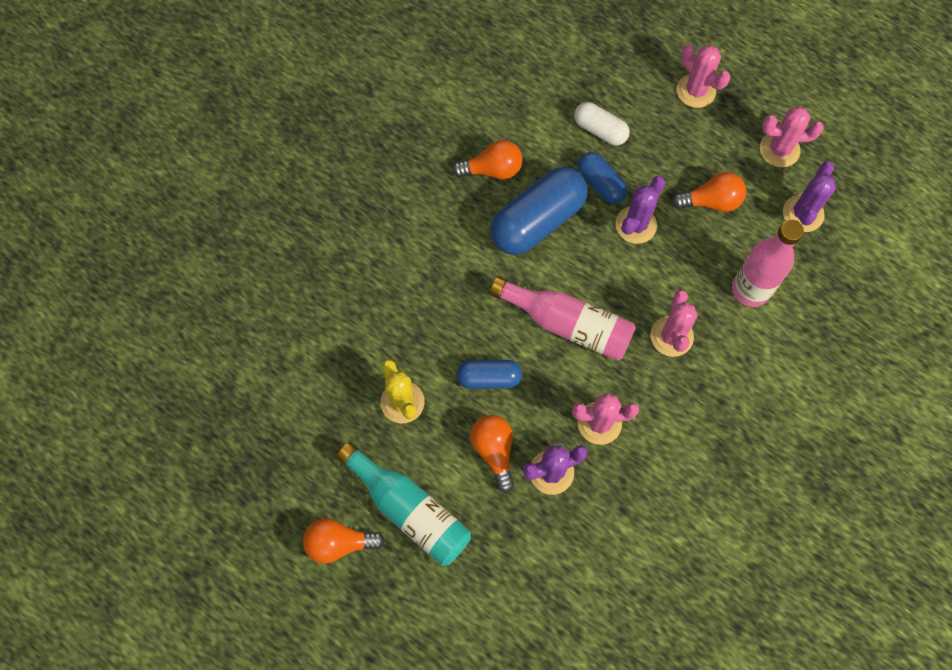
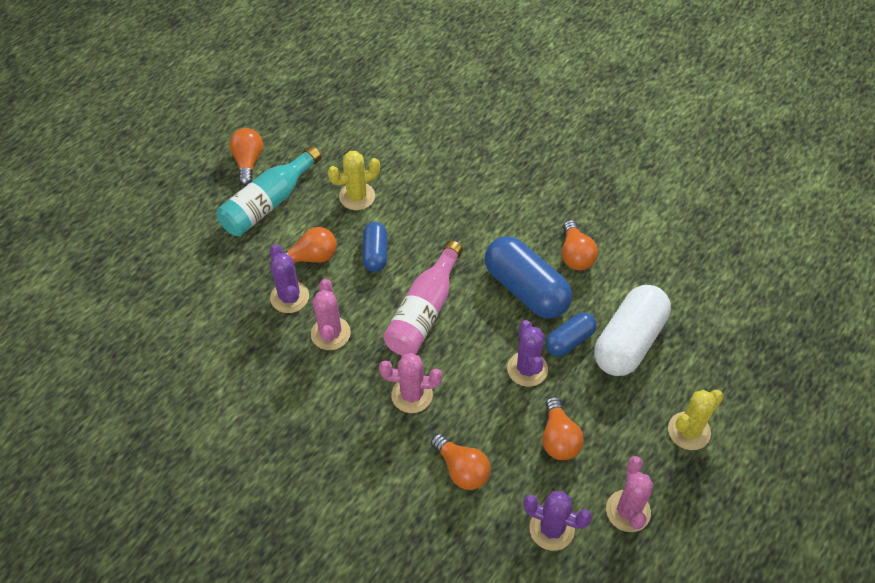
camera: 90 degrees right, 15 degrees down
white capsule [574,102,630,146] -> white capsule [594,285,671,376], size x1.80
purple cactus [615,176,665,244] -> purple cactus turned 45 degrees clockwise [507,320,548,387]
pink cactus [676,44,731,108] -> yellow cactus [668,390,724,450]
pink bottle [732,220,804,307] -> orange light bulb [431,433,491,490]

